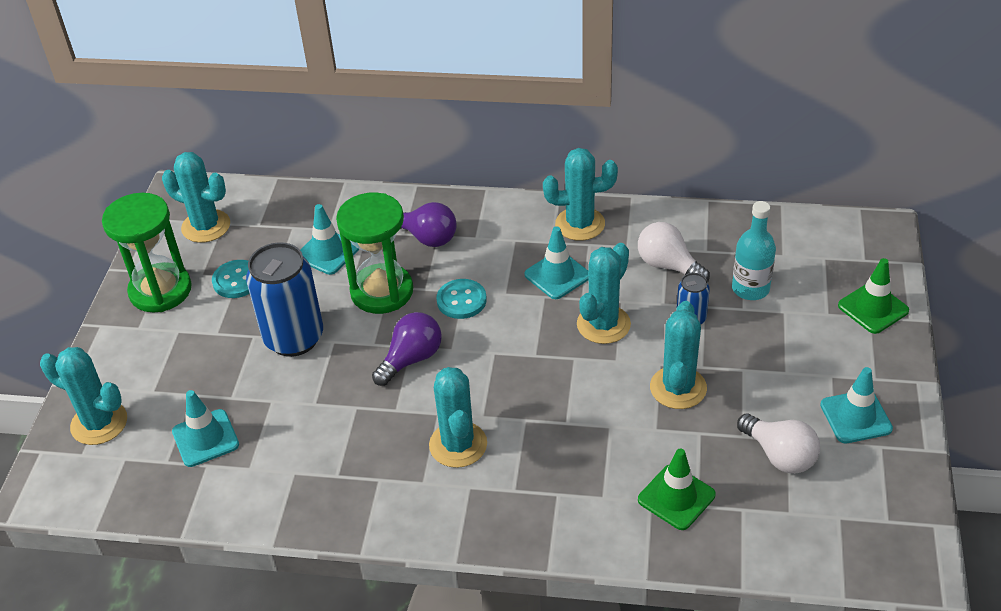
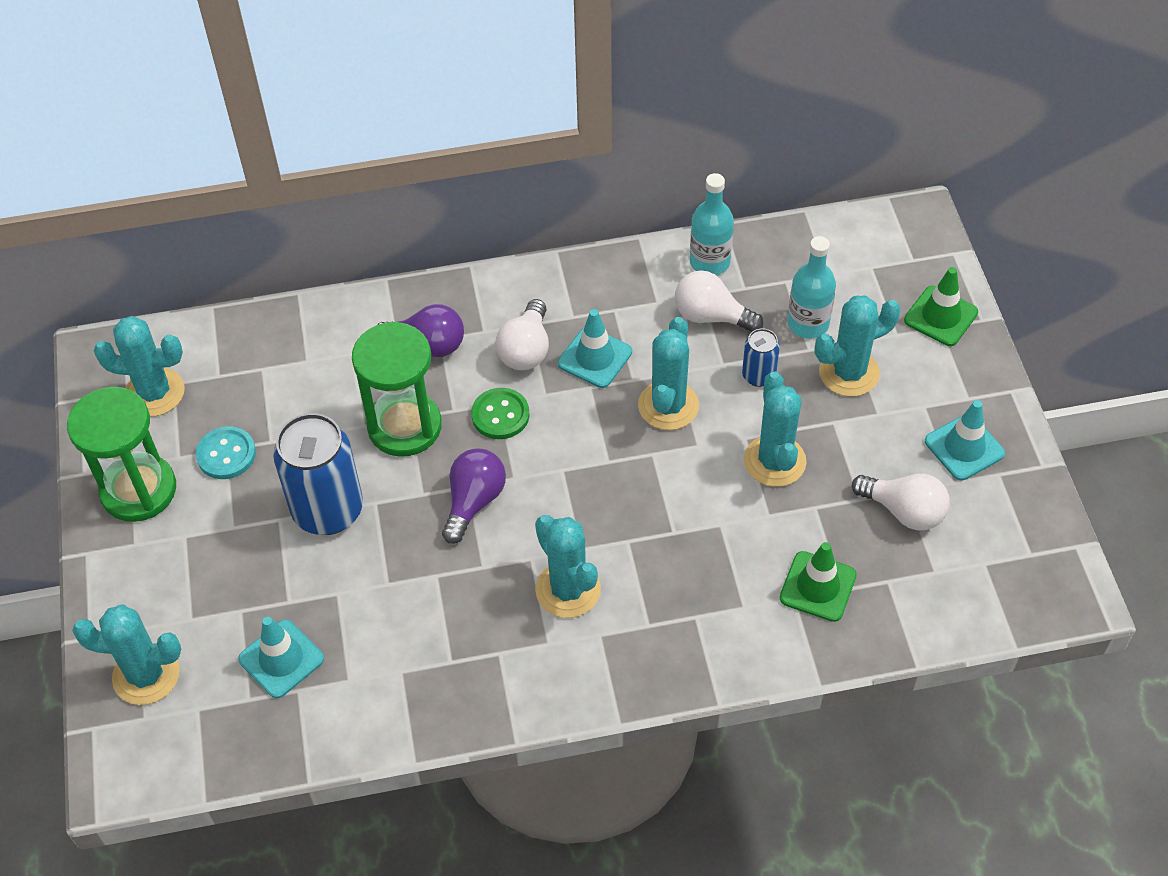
camera: 20 degrees left, 10 degrees up
turquoise traffic cone [300,204,359,275] -> none
turquoise button [436,279,487,319] -> green button [471,388,529,439]
turquoise cactus [543,148,618,241] -> turquoise cactus moved to [815,295,901,397]
none -> white light bulb [495,299,549,370]
none -> turquoise bottle [690,173,734,275]

